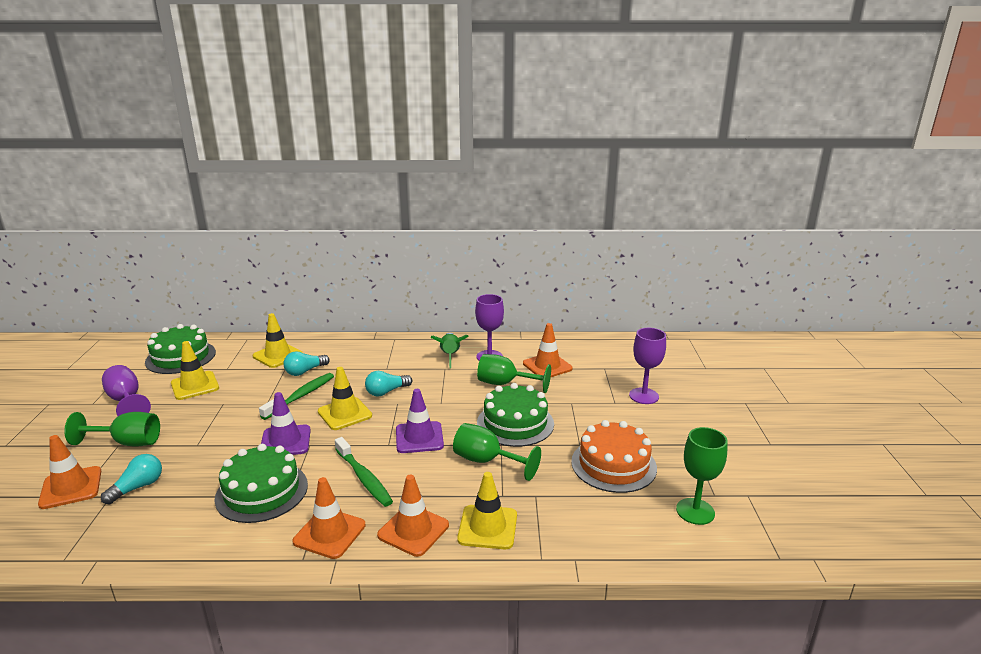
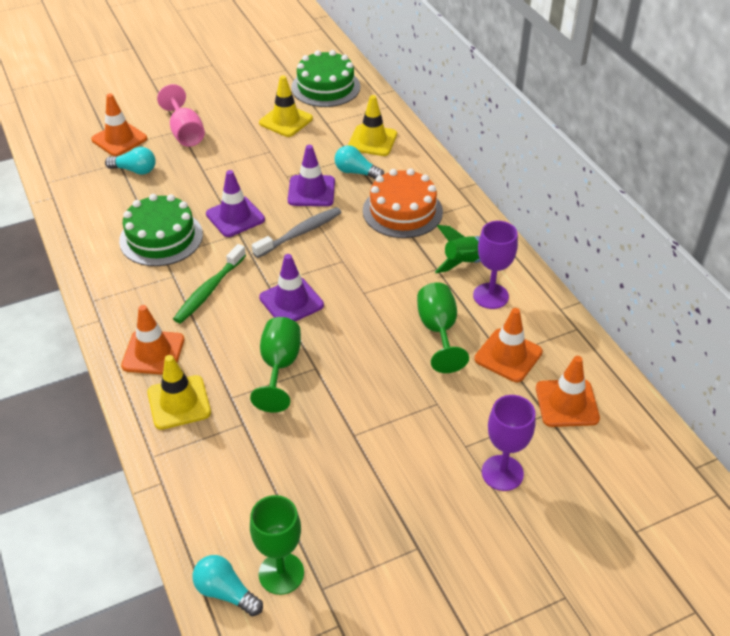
camera: 65 degrees right, 20 degrees up
green goblet [64,412,160,446] -> pink goblet [157,84,205,147]
purple goblet [102,365,151,416] -> none
green toothbrush [259,373,334,420] -> purple traffic cone [288,145,335,206]
orange traffic cone [293,477,366,559] -> orange traffic cone moved to [536,356,600,427]
yellow traffic cone [318,367,372,430] -> grey toothbrush [252,207,342,258]
turquoise light bulb [365,371,412,396] -> turquoise light bulb moved to [193,555,263,616]
green cake [477,383,554,447] -> none
orange cake [571,420,657,493] -> orange cake moved to [363,169,443,238]

